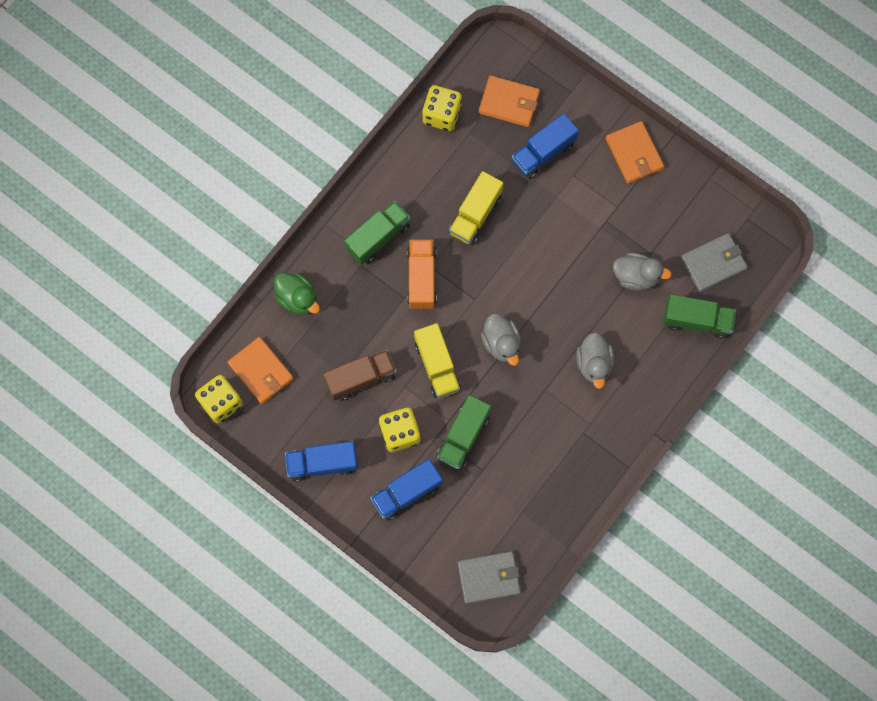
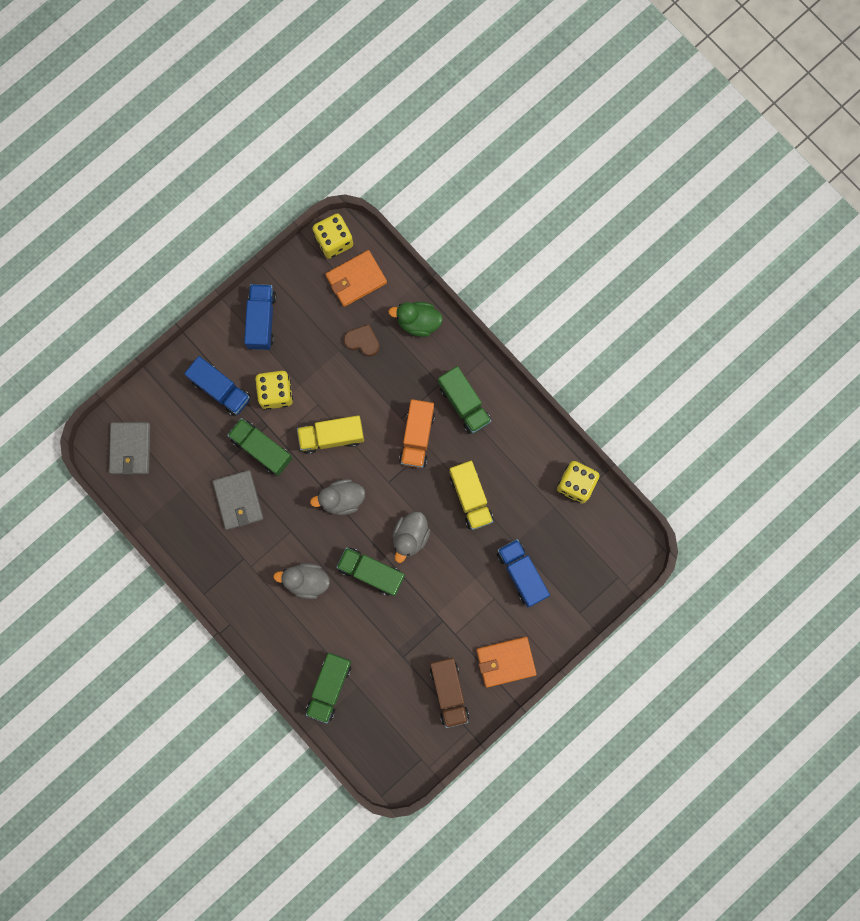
camera: 100 degrees right, 5 degrees up
green duck [274,273,320,315] -> green duck turned 45 degrees clockwise [388,302,443,337]
brown truck [323,350,397,401] -> brown truck moved to [430,658,469,728]
blue truck [370,459,443,521] -> blue truck turned 150 degrees clockwise [184,356,251,416]
orange truck [407,240,437,309] -> orange truck turned 90 degrees clockwise [399,399,435,468]
yellow truck [449,171,503,245] -> yellow truck turned 150 degrees counterclockwise [449,461,493,530]
orange wallet [479,75,540,127] -> none
grey duck [613,253,672,291] -> grey duck moved to [393,511,430,563]
grey wallet [681,233,748,292] -> grey wallet moved to [213,470,263,530]
none -> green truck [336,547,405,596]
none -> brown heart [344,324,380,357]

